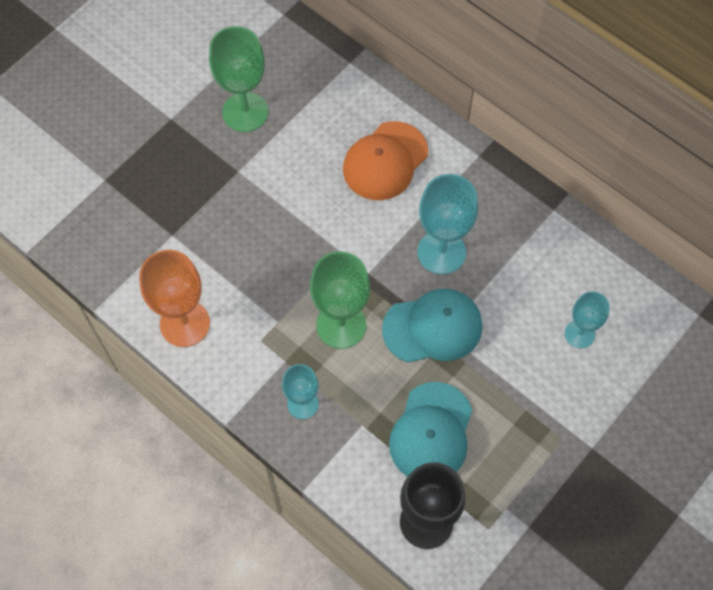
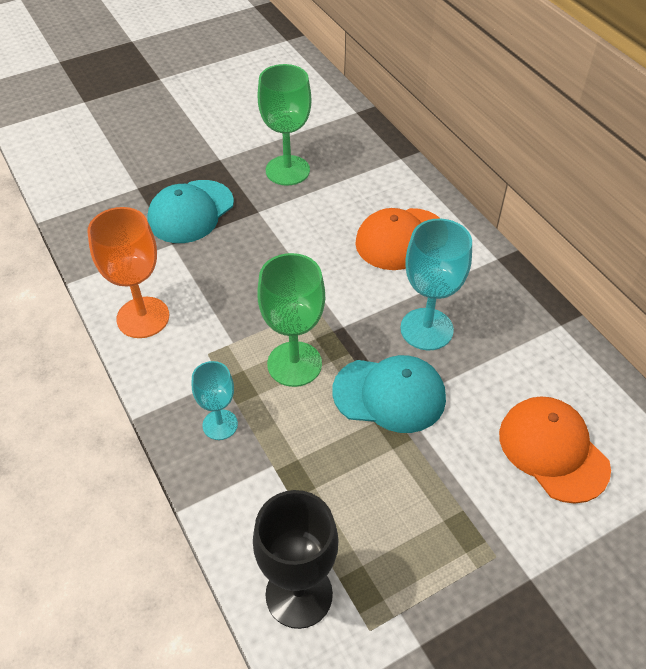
camera: 20 degrees right, 15 degrees down
turquoise cap [389,382,472,477] -> turquoise cap moved to [147,180,234,243]
turquoise goblet [565,291,610,348] -> orange cap [499,396,611,504]

